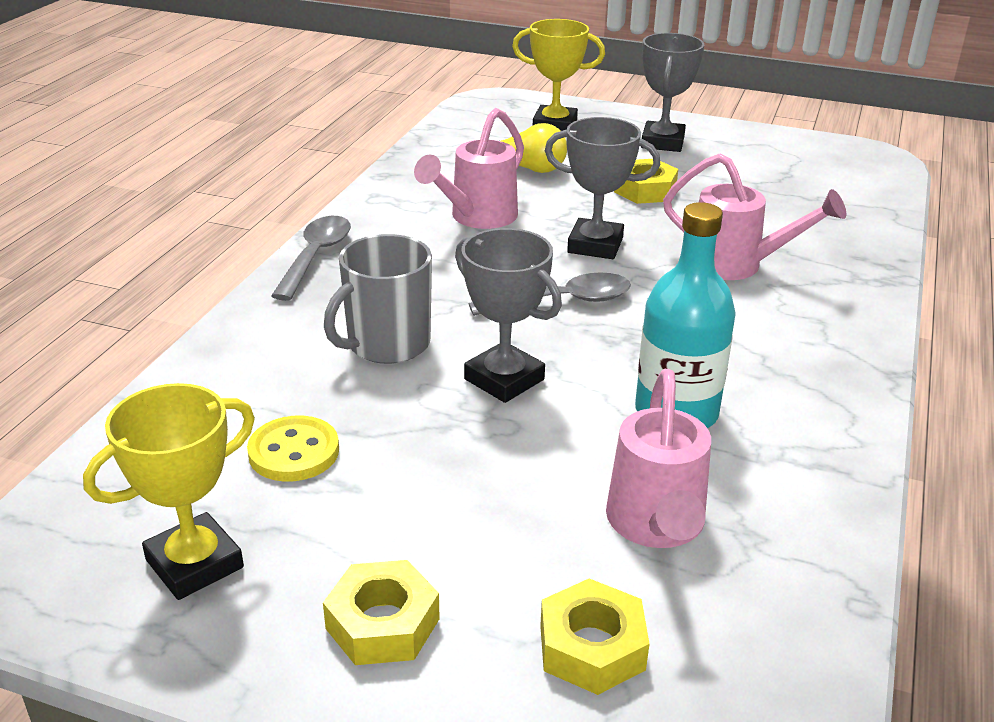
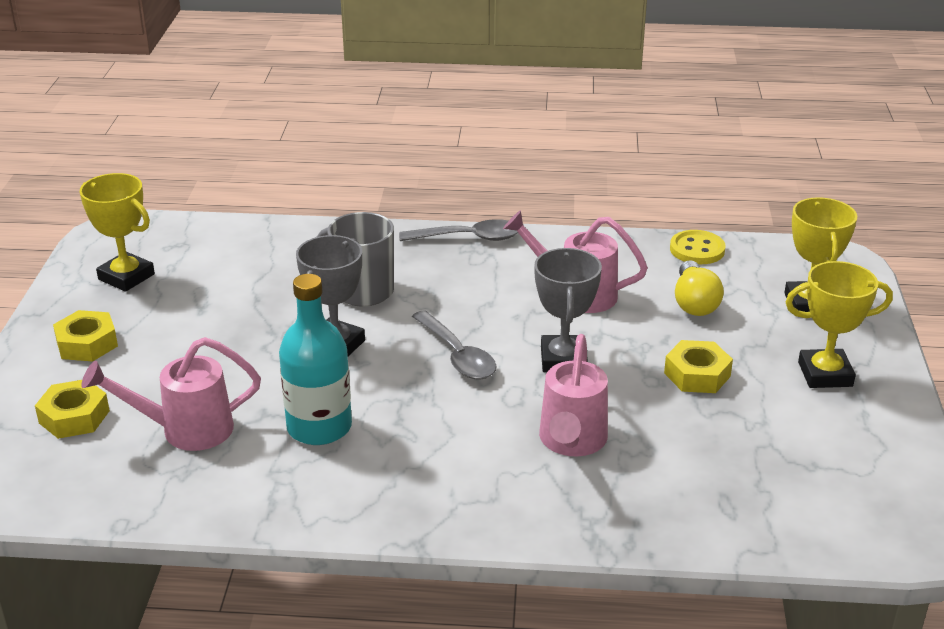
camera: 75 degrees right, 0 degrees up
yellow button [247,416,339,482] -> yellow button moved to [670,230,725,264]
grey trophy [641,33,704,152] -> yellow trophy [786,261,893,388]

